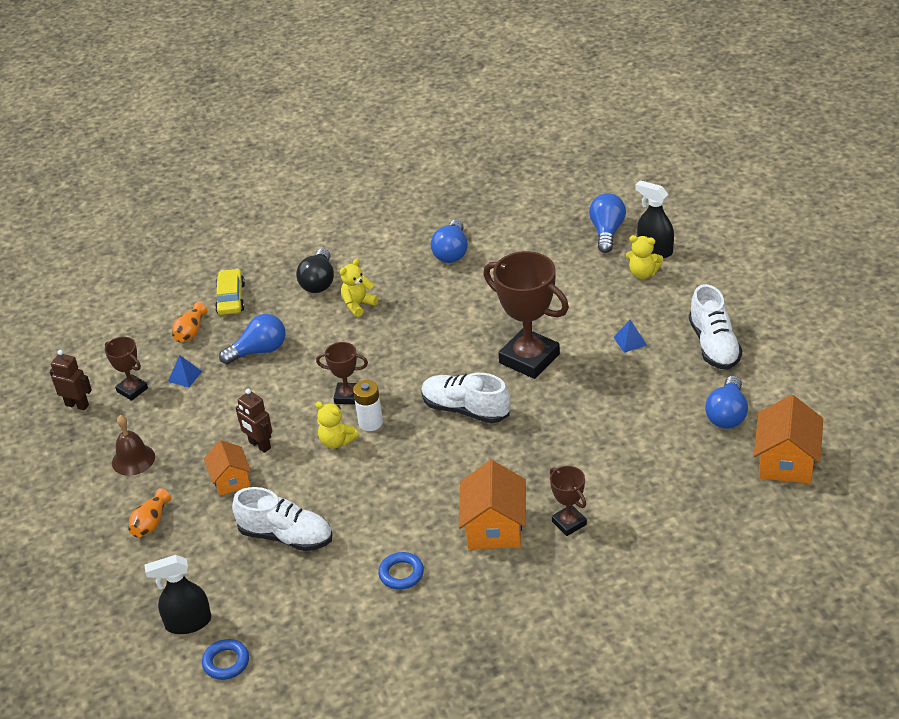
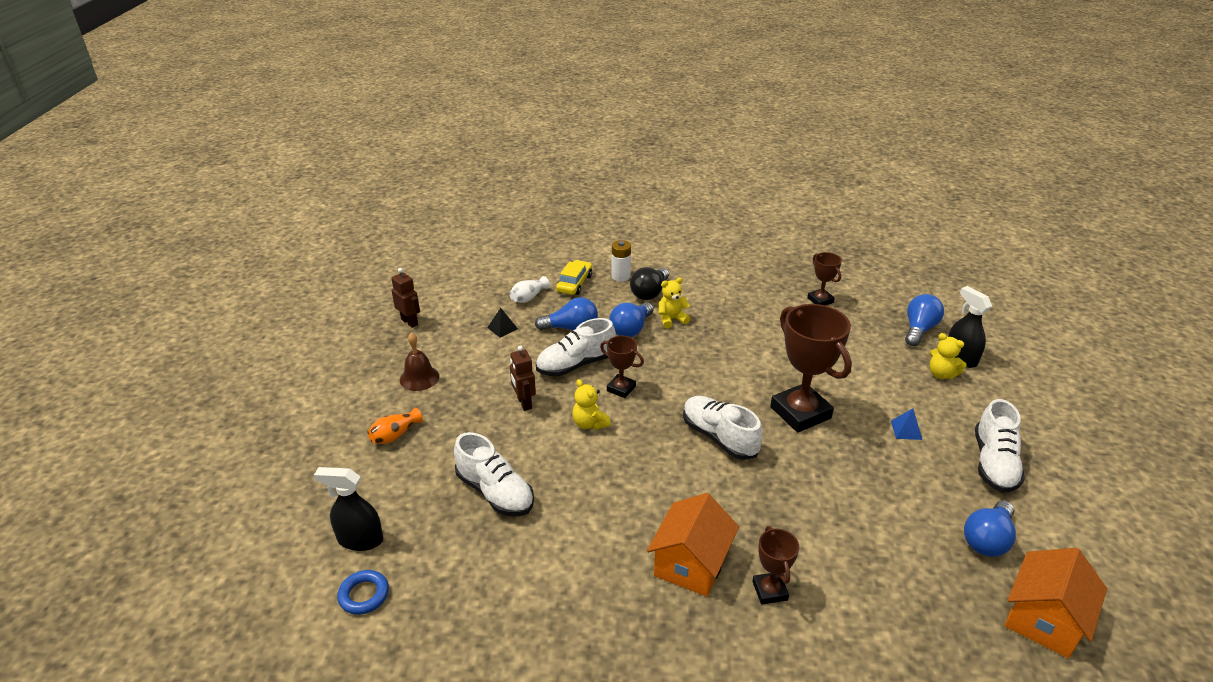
camera: 20 degrees right, 5 degrees down
brown trophy [105,337,148,401] -> brown trophy moved to [807,252,842,305]
blue pyramid [168,355,202,387] -> black pyramid [487,308,518,338]
orange vase [172,302,207,342] -> white vase [510,276,550,303]
orange house [204,440,251,496] -> none
white battery [353,380,383,431] -> white battery moved to [612,240,631,282]
blue ring [378,552,424,590] -> none
blue light bulb [431,219,468,263] -> blue light bulb moved to [609,302,654,337]
none -> white shoe [536,318,616,376]

